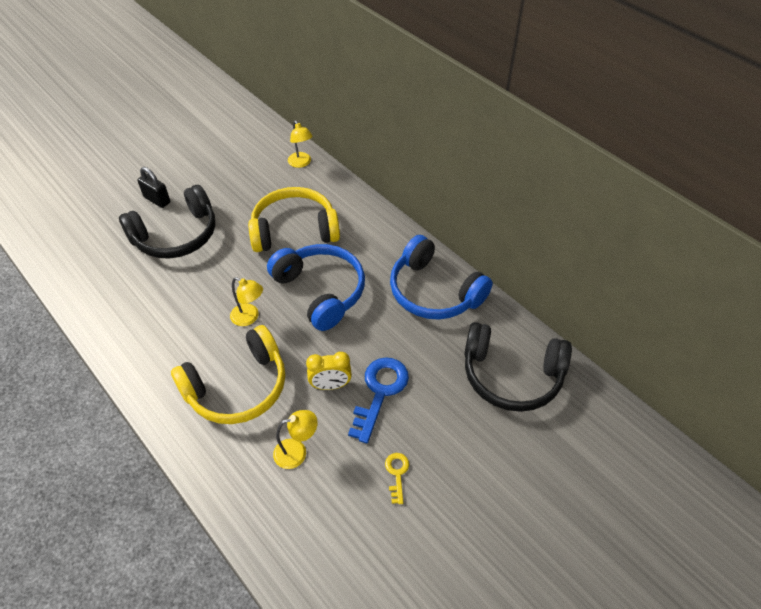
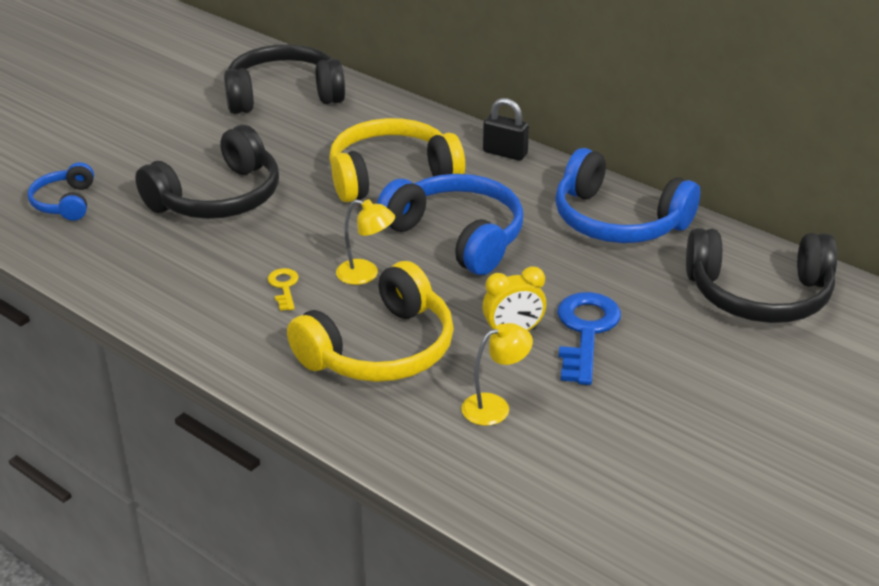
camera: 10 degrees left, 15 degrees down
black padlock [137,167,170,208] -> black padlock moved to [483,98,529,161]
yellow lamp [288,121,313,168] -> none
yellow key [385,453,409,504] -> yellow key moved to [268,268,299,311]
none -> blue headphones [28,162,94,221]
none -> black headphones [224,44,345,114]

